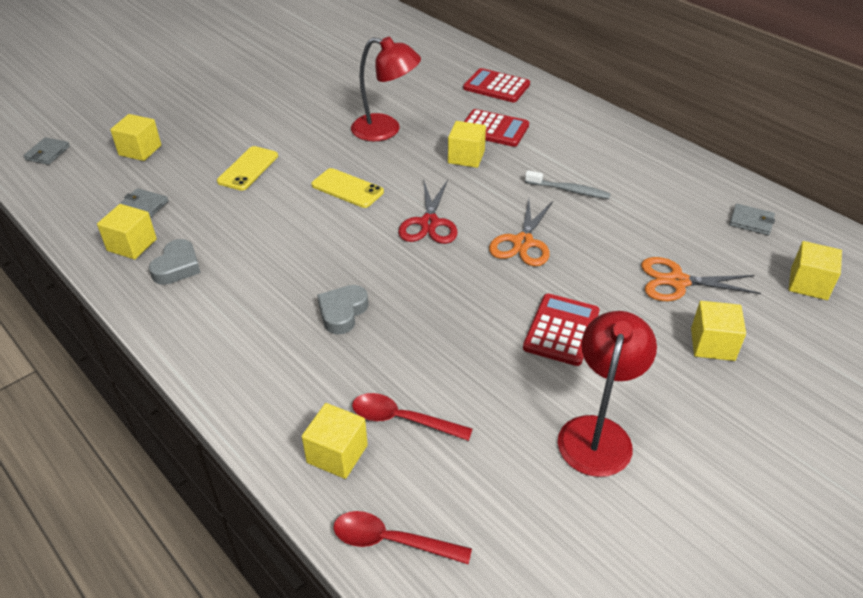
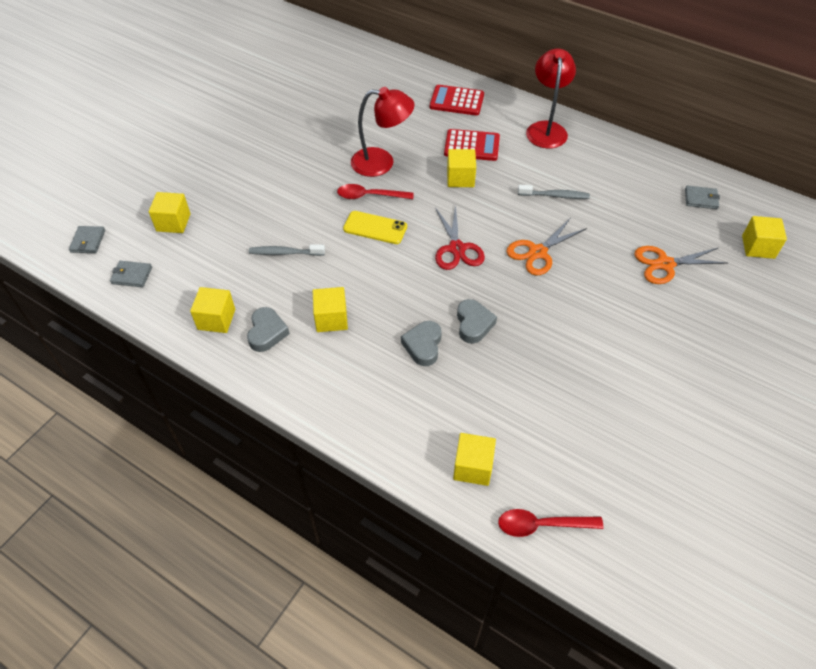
camera: 15 degrees left, 10 degrees up
grey wallet [118,188,168,218] -> grey wallet moved to [110,261,152,287]
yellow phone [217,146,278,191] -> none
red spoon [352,393,473,441] -> red spoon moved to [337,184,414,199]
orange scissors [489,199,554,266] -> orange scissors turned 45 degrees clockwise [506,219,587,275]
red calculator [523,294,600,366] -> none
red lamp [557,311,657,477] -> red lamp moved to [526,48,576,149]
yellow cube [691,301,746,361] -> yellow cube moved to [313,287,348,332]
none -> grey toothbrush [249,244,325,256]
none -> grey heart [457,299,497,344]

